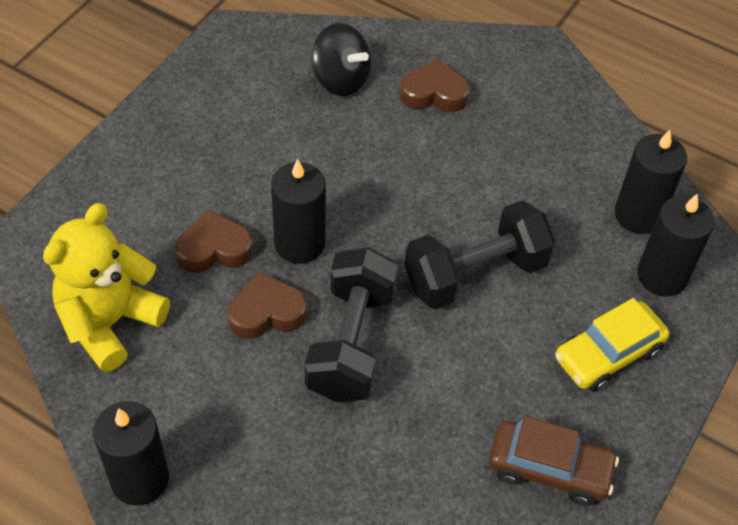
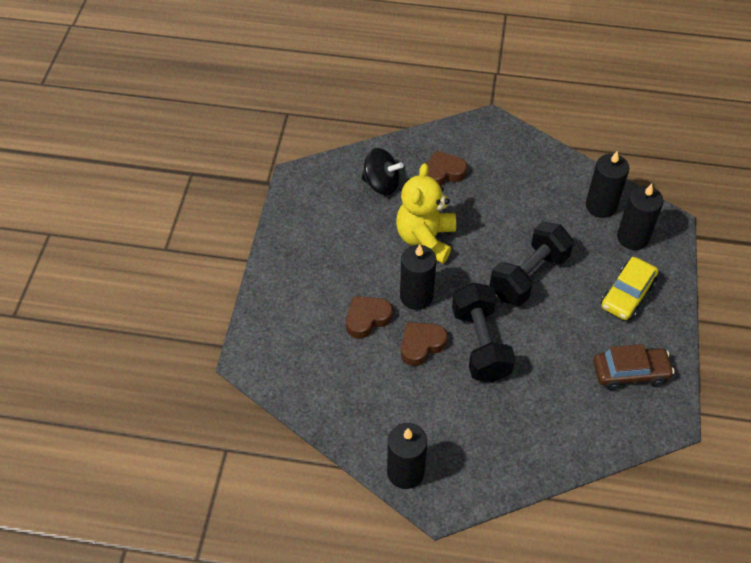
camera: 20 degrees left, 0 degrees up
yellow teddy bear [43,203,170,372] -> yellow teddy bear moved to [396,163,456,263]

